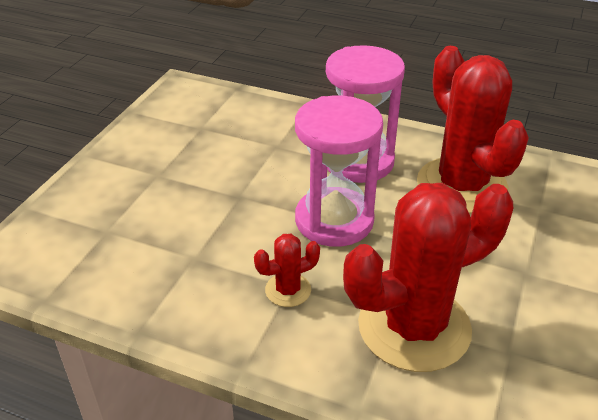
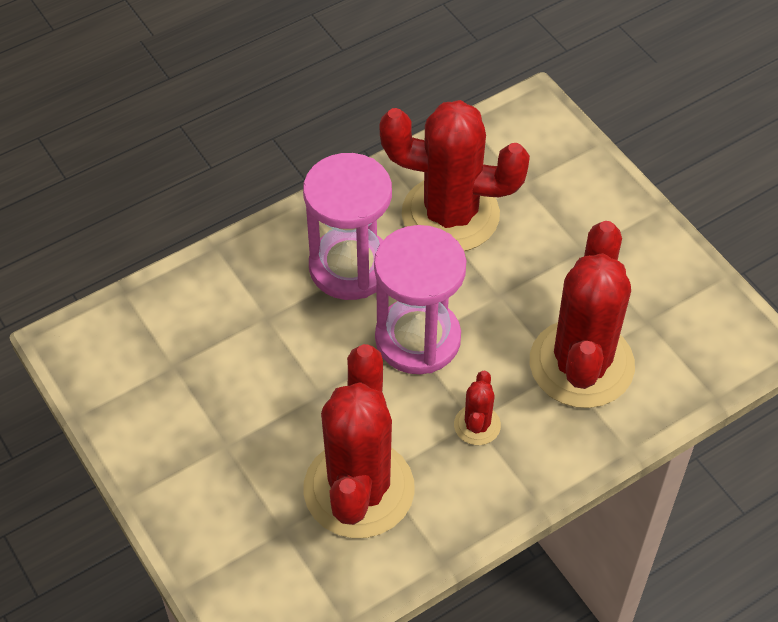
camera: 55 degrees left, 15 degrees up
none -> red cactus [303,344,415,538]

